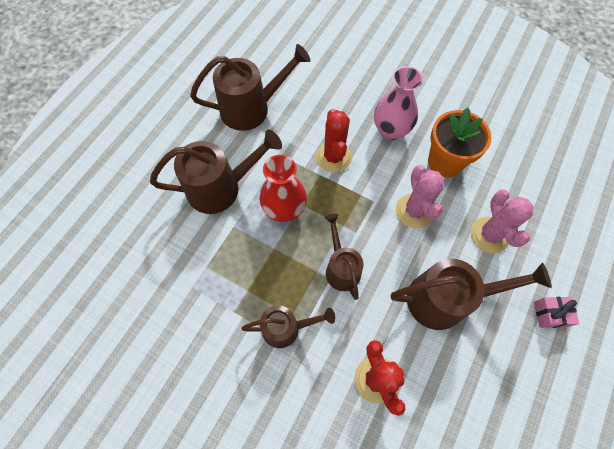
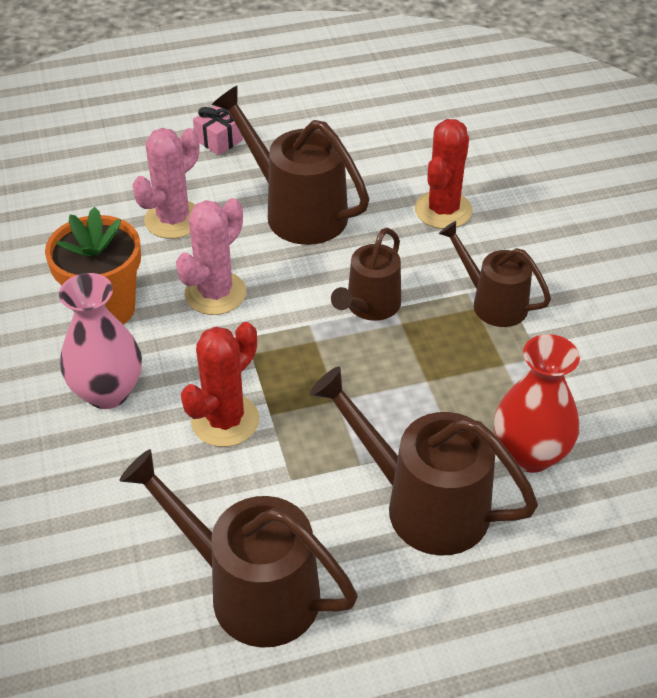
camera: 135 degrees left, 20 degrees down
red vase [260,155,307,222] -> red vase moved to [494,334,580,473]

